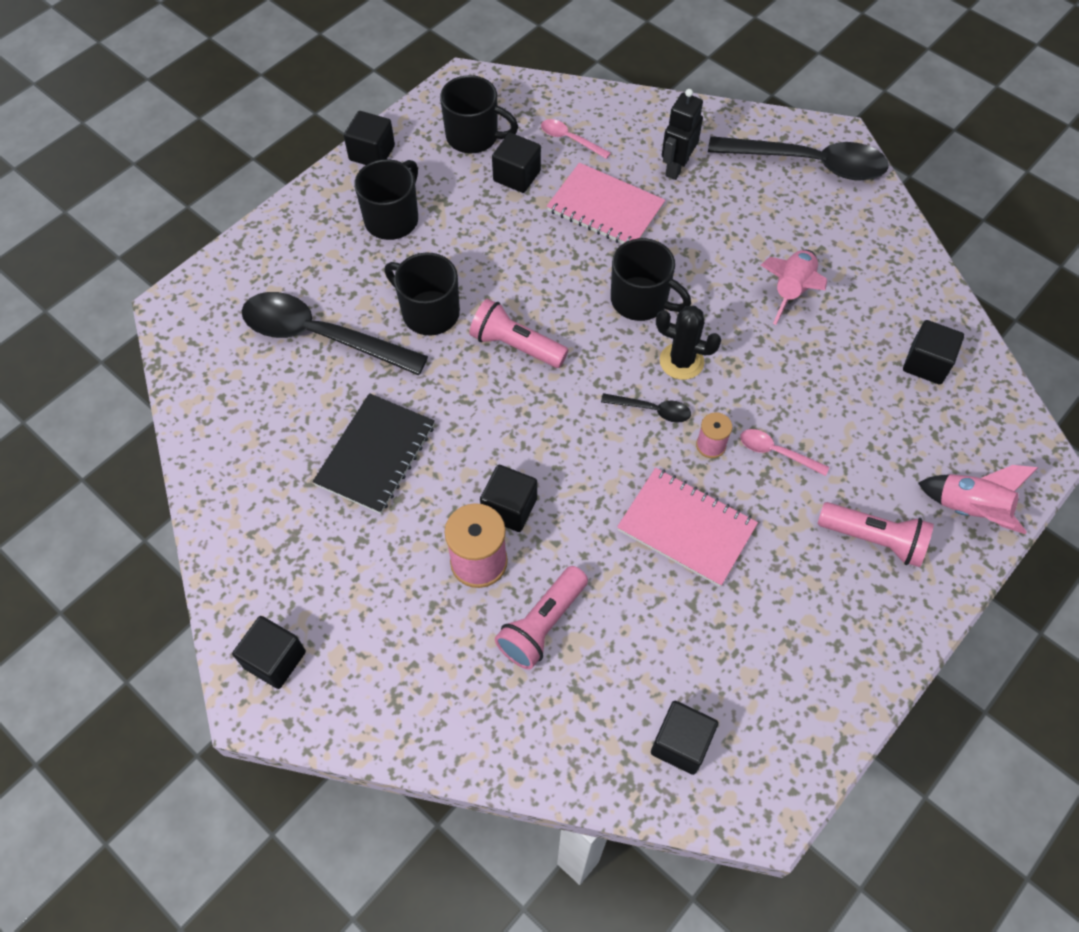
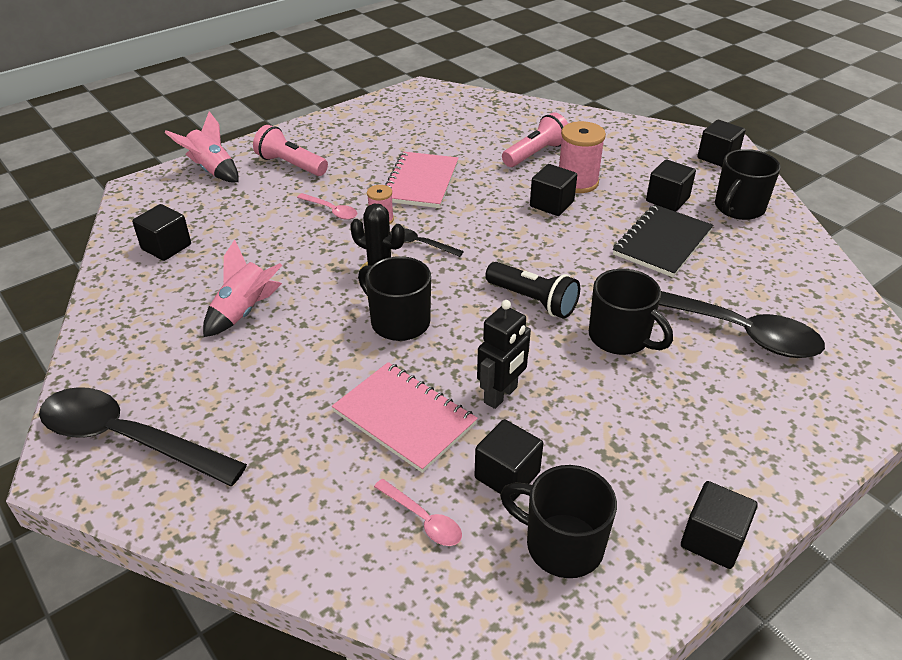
camera: 170 degrees left, 20 degrees down
black mug [354,159,418,240] -> black mug moved to [715,149,781,220]
pink flashlight [469,298,568,368] -> black flashlight [485,262,580,319]
pink notebook [617,468,758,587] -> pink notebook turned 60 degrees clockwise [385,151,459,208]
black cube [651,701,718,775] -> black cube moved to [646,159,696,211]
black robot [662,89,703,180] -> black robot moved to [477,300,531,409]

